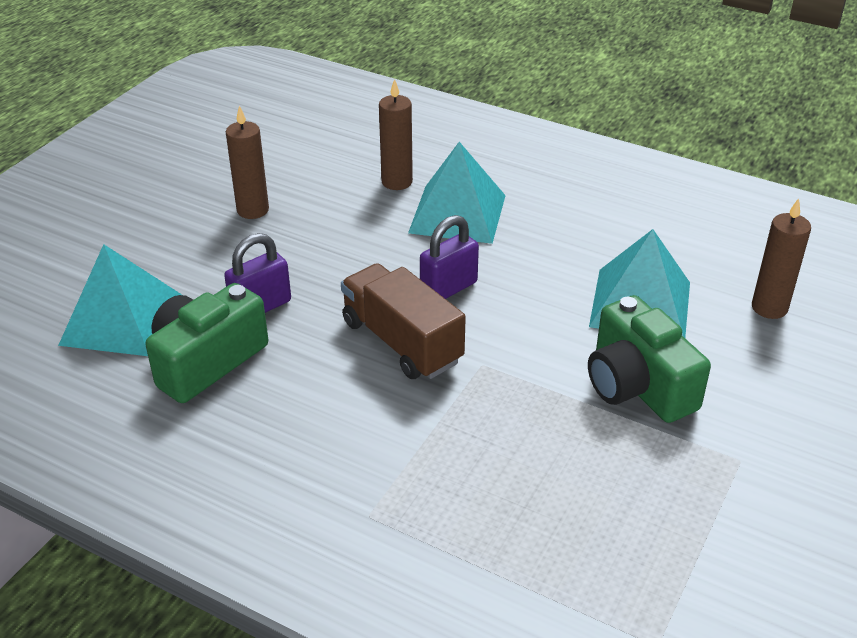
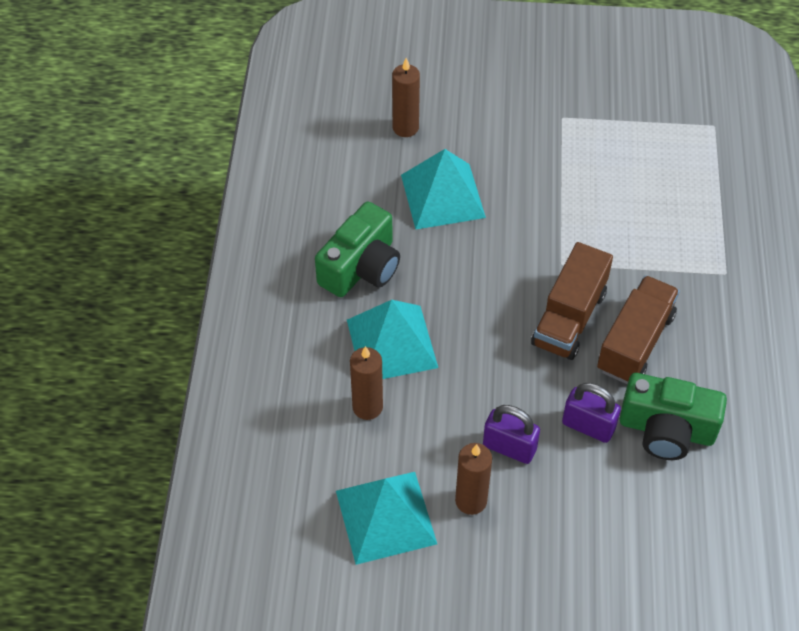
camera: 115 degrees left, 15 degrees up
turquoise pyramid [58,244,182,356] -> turquoise pyramid moved to [336,472,437,565]
purple padlock [420,215,479,299] -> purple padlock moved to [483,405,540,464]
green camera [588,295,711,423] -> green camera moved to [315,202,400,297]
none -> brown truck [597,275,680,384]

